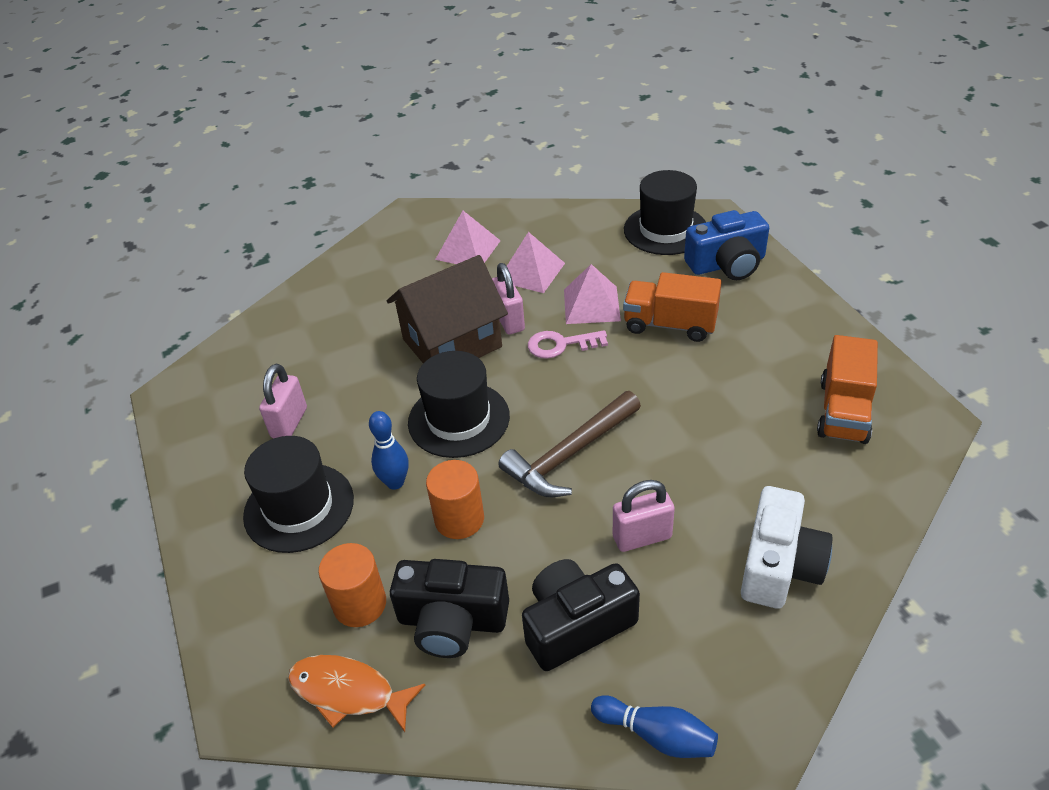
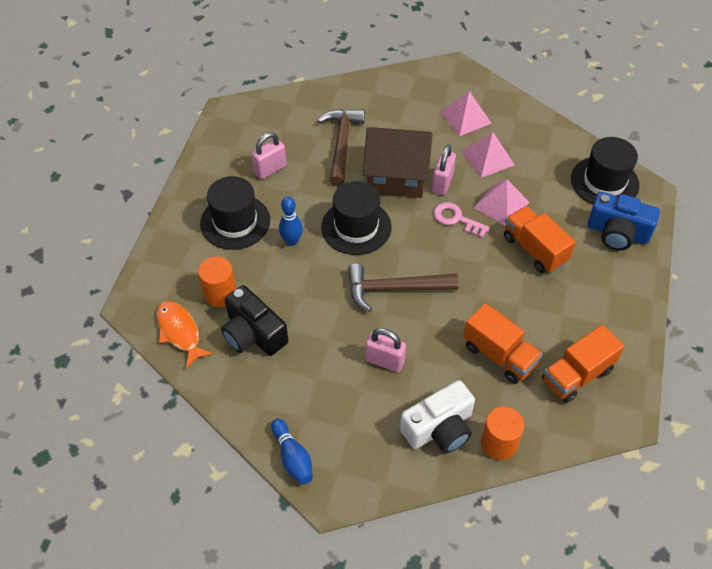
camera: 35 degrees right, 10 degrees up
orange cylinder [426,460,484,539] -> orange cylinder moved to [481,406,524,460]
black camera [522,559,640,671] -> none
none -> brown hammer [317,109,365,186]
none -> orange truck [463,303,543,384]

